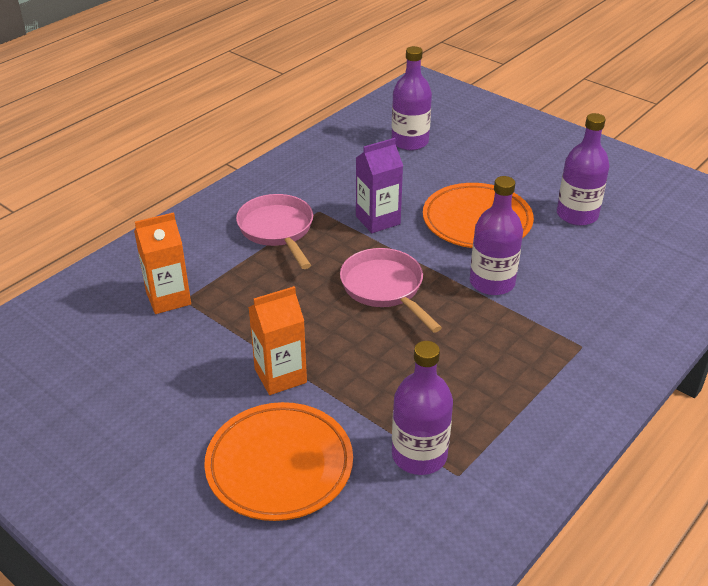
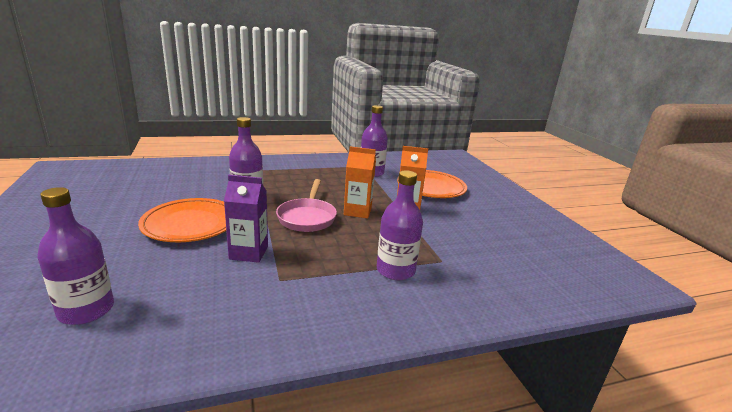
camera: 150 degrees left, 15 degrees down
orange carton [134,212,191,314] -> orange carton moved to [344,146,376,218]
pink pan [236,194,313,269] -> none
purple bottle [557,113,610,226] -> purple bottle moved to [377,170,423,280]

